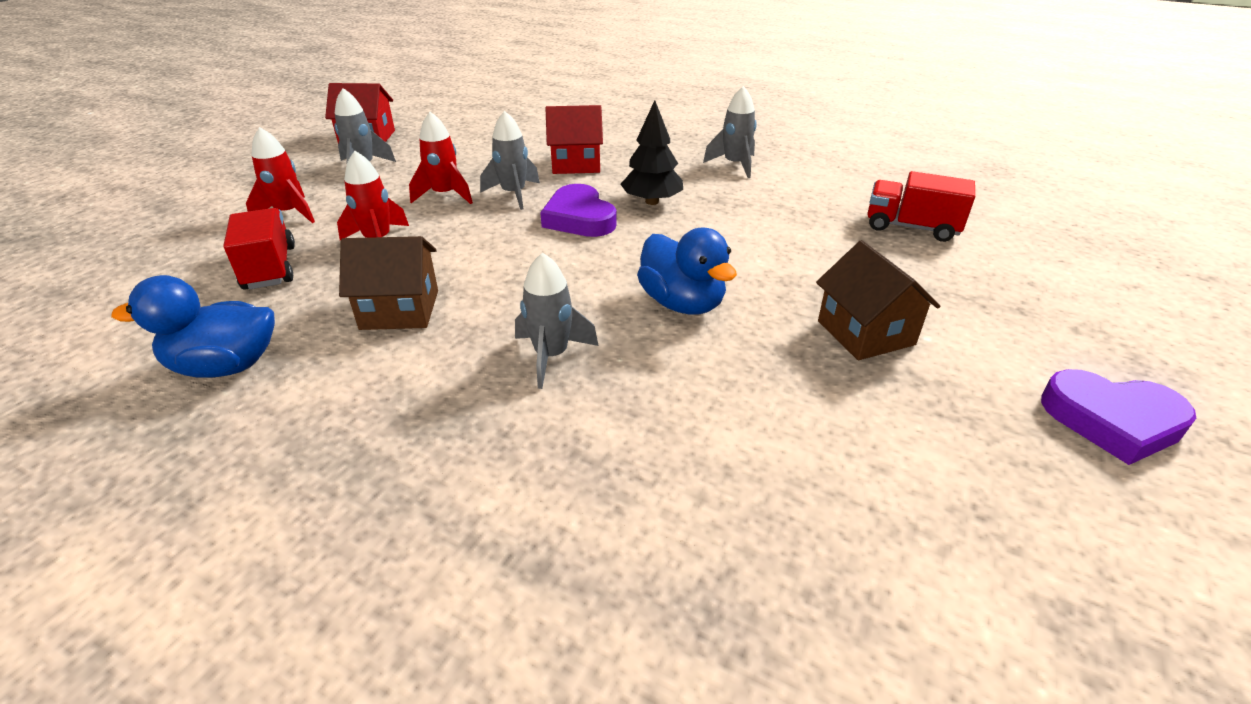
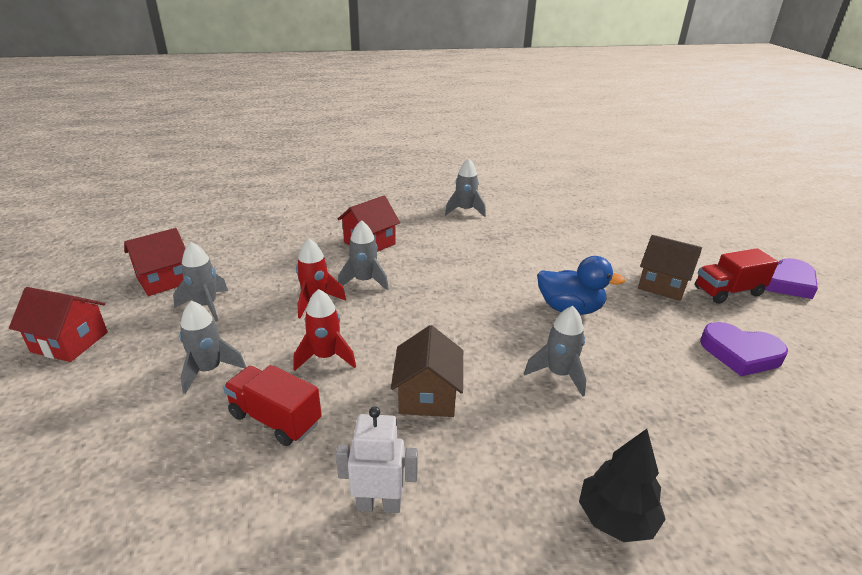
camera: 40 degrees left, 5 degrees down
blue duck [111,275,275,378] -> white robot [336,406,418,513]
red rocket [246,127,315,223] -> grey rocket [180,301,246,394]
brown house [339,236,438,330] -> brown house turned 45 degrees counterclockwise [391,325,463,417]
purple heart [540,184,617,237] -> purple heart moved to [700,322,788,376]
black tree [621,100,683,205] -> black tree moved to [579,429,666,542]
red truck [867,171,975,242] -> red truck moved to [695,248,778,304]
none -> red house [9,287,108,362]

